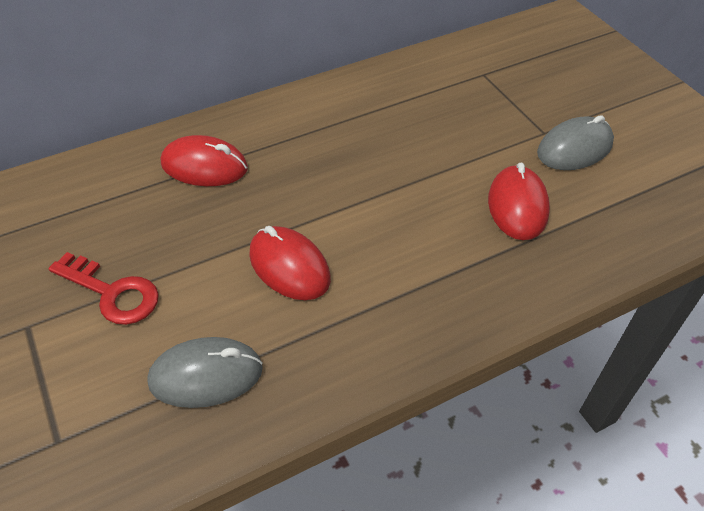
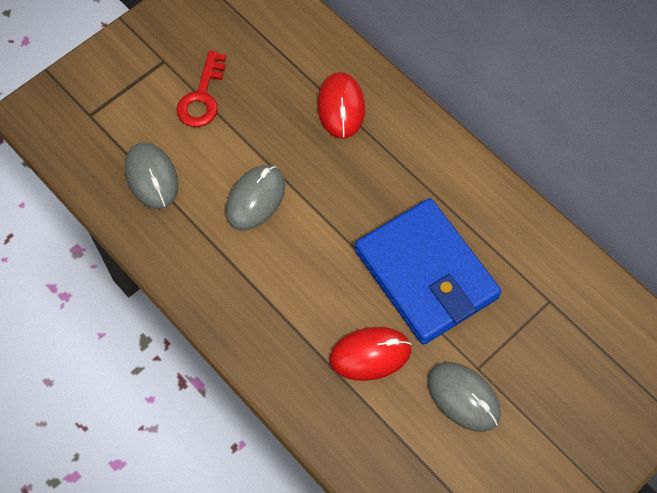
camera: 75 degrees right, 15 degrees up
red mouse [249,226,331,300] -> grey mouse [225,165,285,231]
none -> blue wallet [355,198,501,345]

